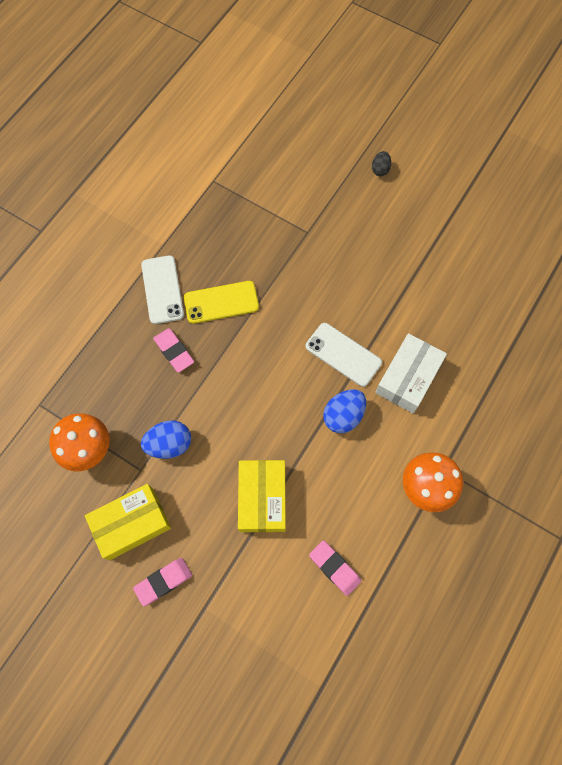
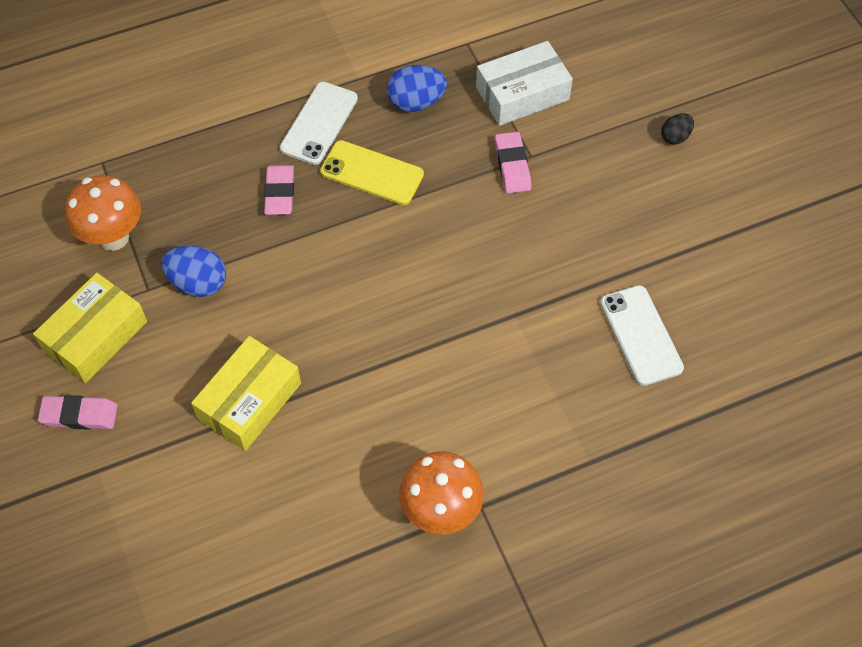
camera: 35 degrees right, 10 degrees down
yellow box [85,484,171,560] -> yellow box turned 60 degrees counterclockwise [33,273,147,383]
white phone [306,323,382,387] -> white phone moved to [600,285,684,386]
pink eraser [309,540,361,596] -> pink eraser moved to [495,132,531,194]
blue egg [323,389,366,433] -> blue egg moved to [387,65,447,112]
white box [375,333,447,413] -> white box moved to [476,41,573,126]

